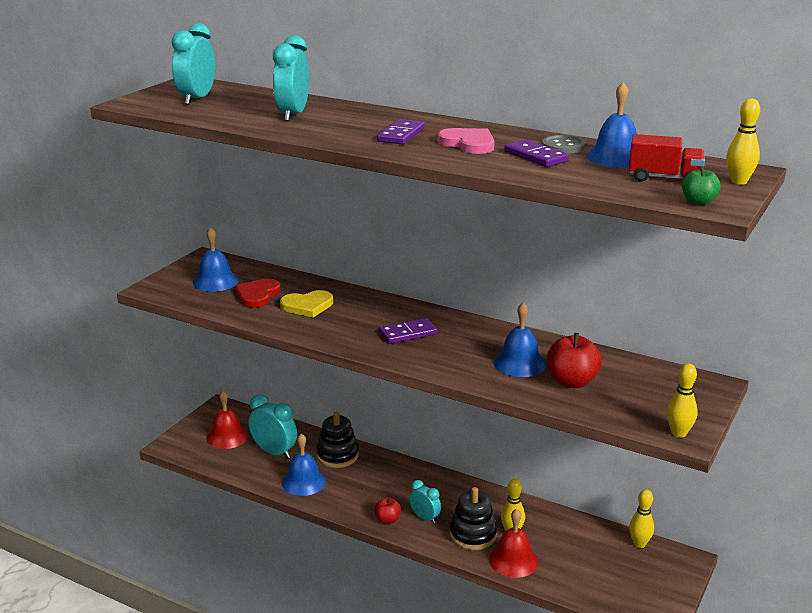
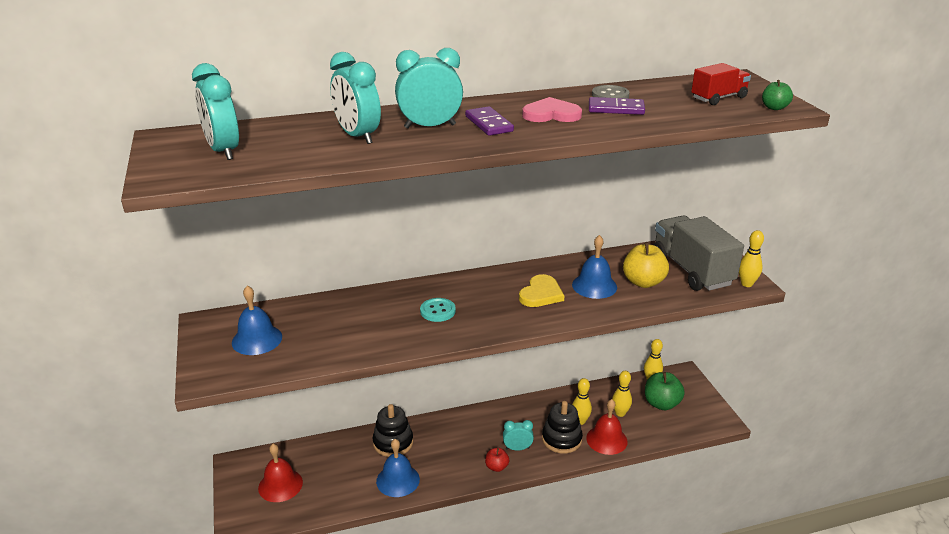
camera: 45 degrees left, 5 degrees up
red heart [235,278,281,308] -> none
turquoise clock [248,394,297,459] -> turquoise clock moved to [395,48,463,129]
yellow heart [280,290,333,318] -> yellow heart moved to [519,274,564,307]
purple domino [379,318,437,344] -> none
red apple [547,333,602,388] -> yellow apple [623,242,669,288]
blue bell [586,82,637,167] -> none
yellow bowling pin [726,98,760,185] -> yellow bowling pin moved to [612,371,632,417]
none -> turquoise button [420,298,456,322]
none -> green apple [645,372,685,410]
none -> grey truck [654,216,744,291]

